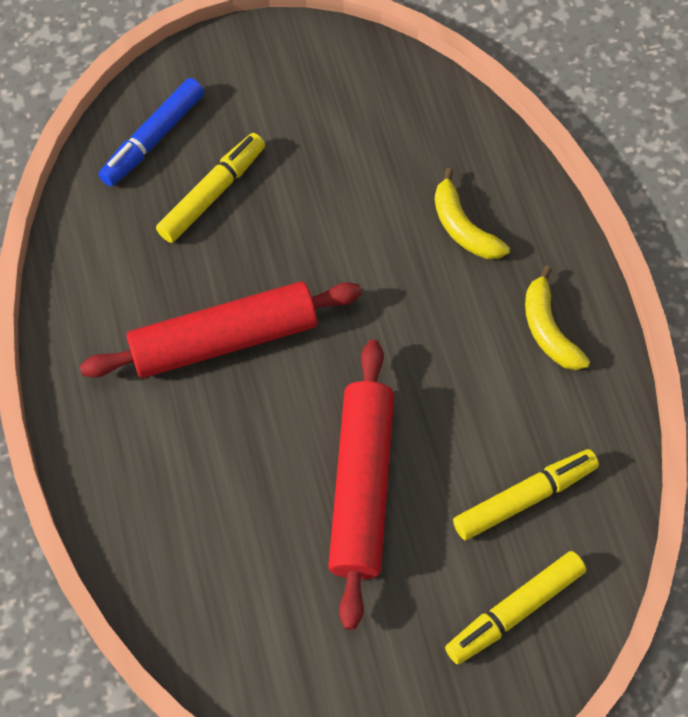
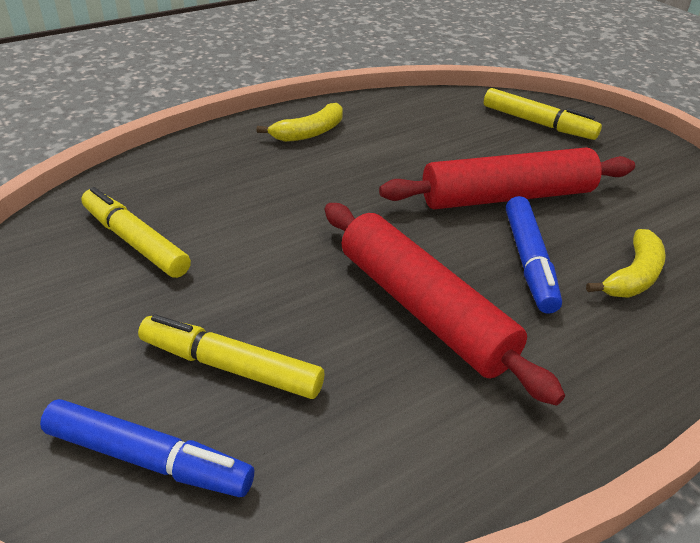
camera: 110 degrees left, 25 degrees down
yellow banana [434,168,510,259] -> yellow banana moved to [586,229,666,298]
yellow marker [453,449,599,540] -> yellow marker moved to [81,187,191,278]
none -> blue marker [506,196,562,314]

